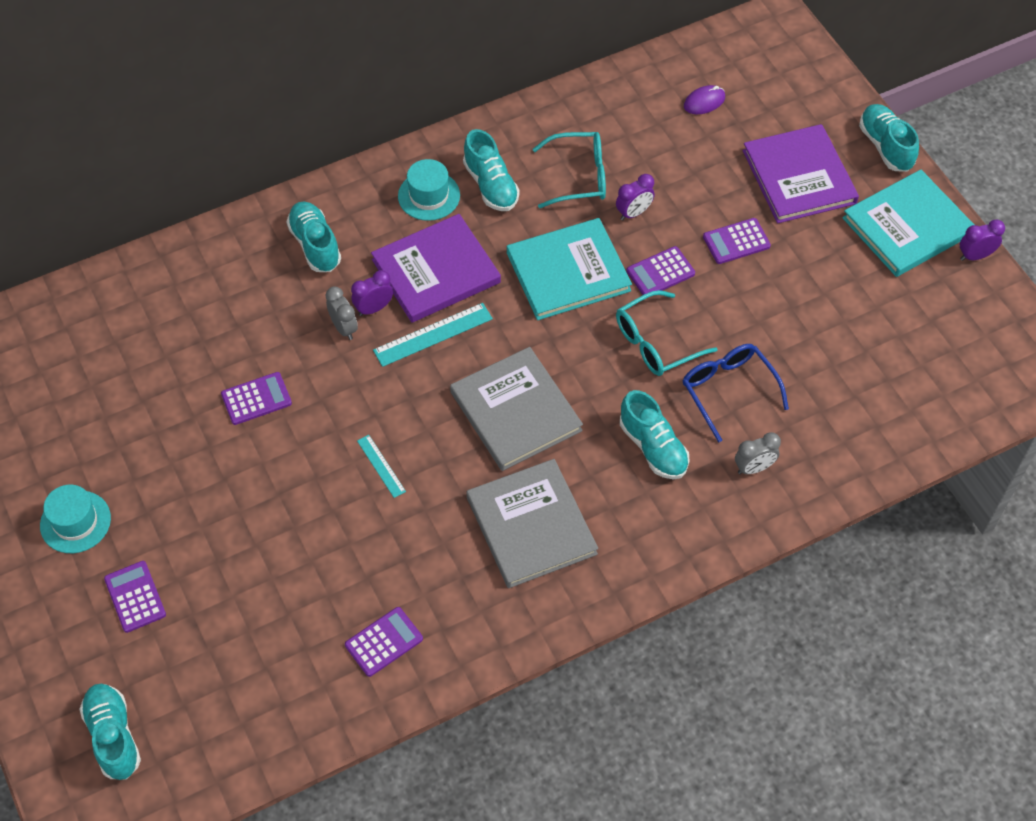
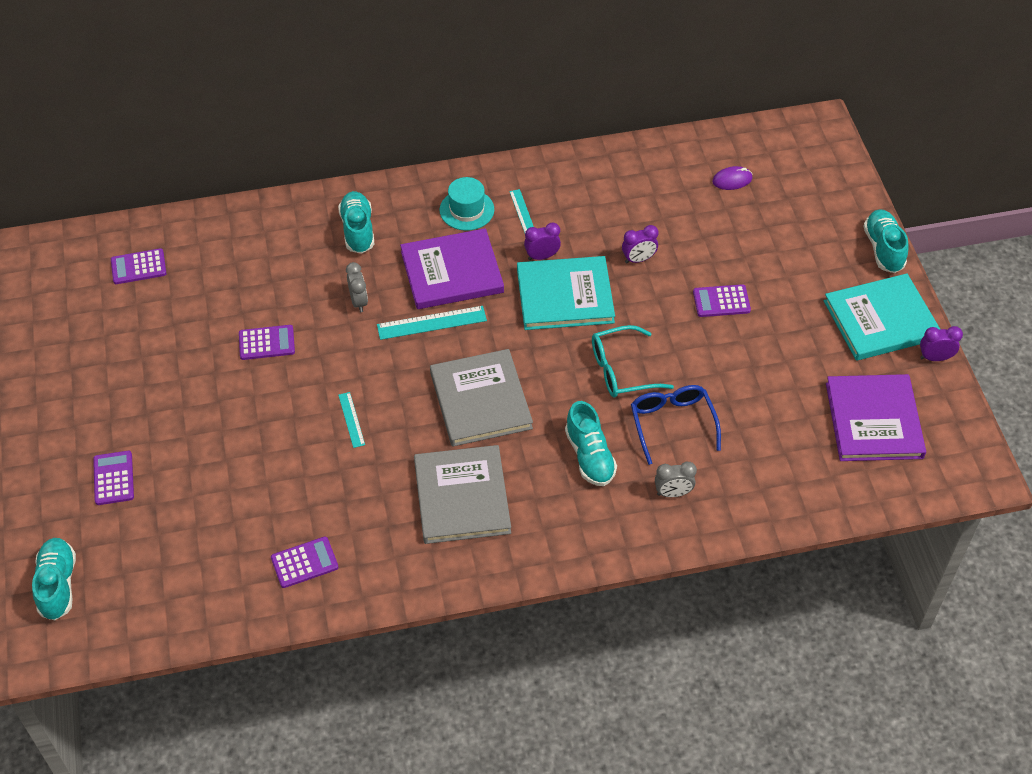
camera: 15 degrees right, 5 degrees down
turquoise hat [40,485,111,553] -> none
purple clock [351,270,393,316] -> purple clock moved to [524,223,561,260]
turquoise shoe [463,129,520,211] -> turquoise ruler [509,189,534,233]
turquoise glasses [533,132,606,208] -> none
purple calculator [626,246,695,295] -> purple calculator moved to [111,248,166,284]
purple book [743,124,859,223] -> purple book moved to [826,374,926,461]

